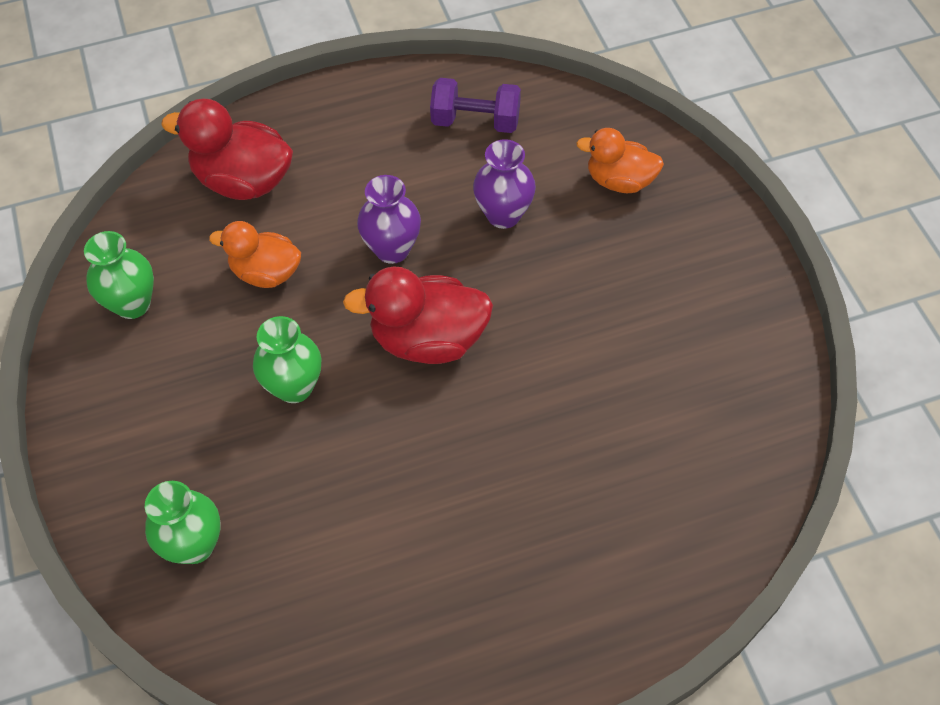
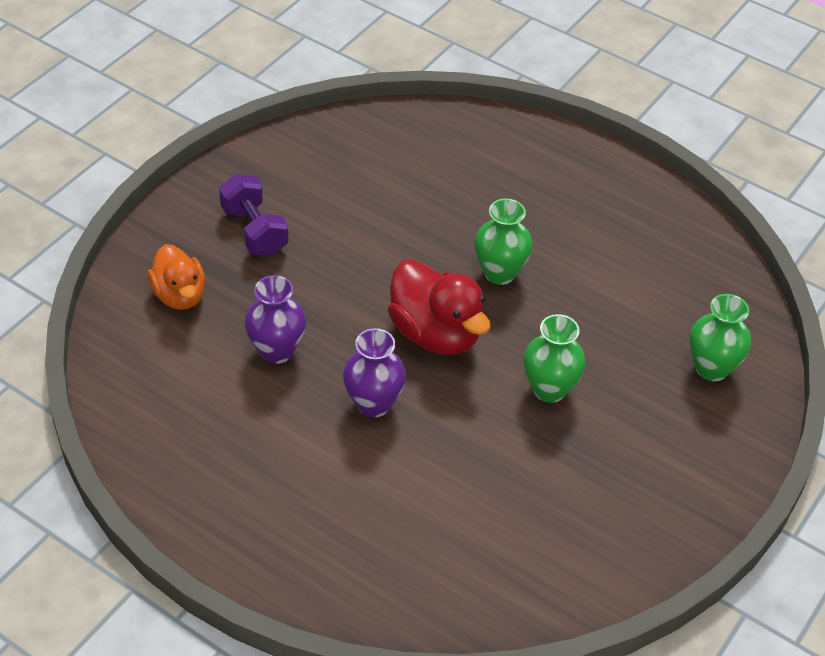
camera: 130 degrees left, 10 degrees down
green vase [84,231,154,319] -> green vase moved to [474,199,533,285]
red duck [161,99,293,200] -> none
orange duck [209,221,301,288] -> none
purple dumbbell [430,78,521,133] -> purple dumbbell moved to [219,174,289,256]

